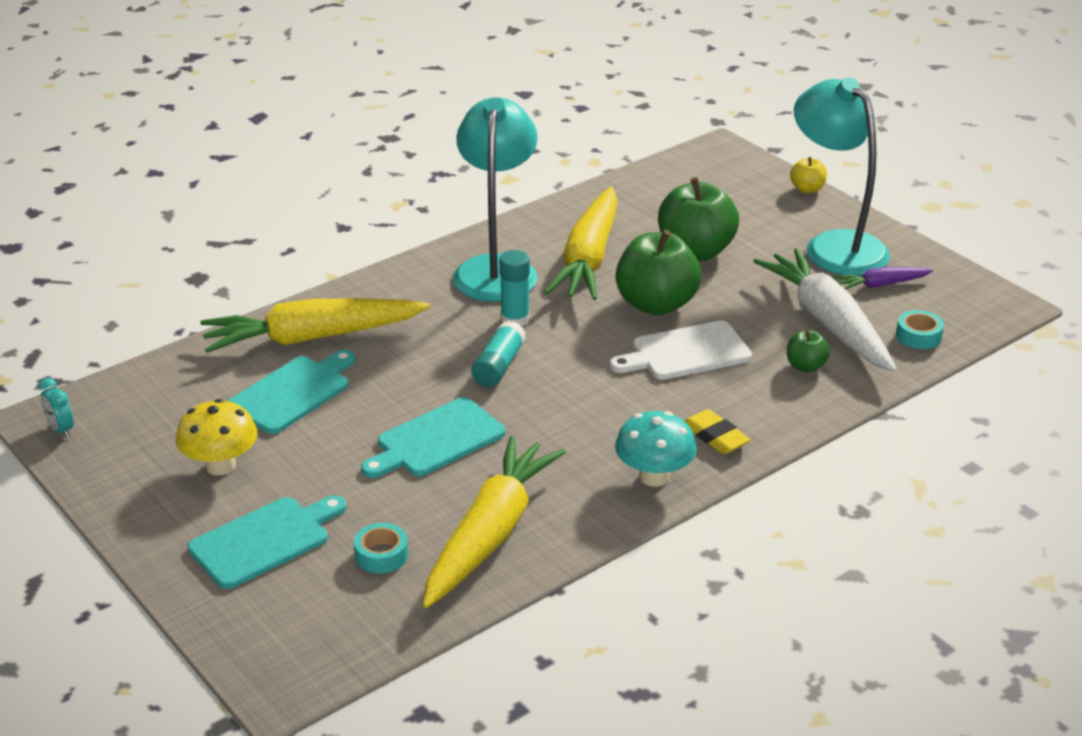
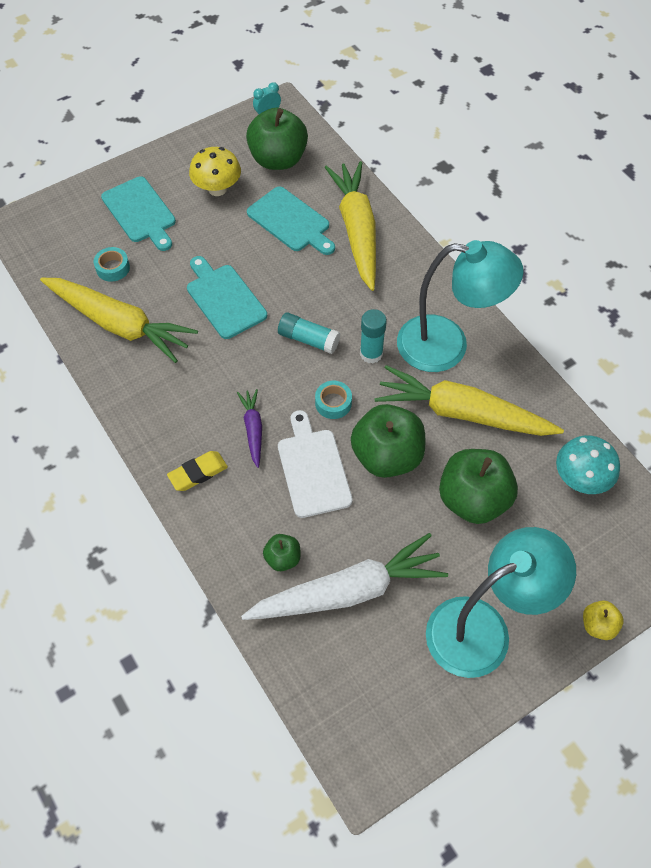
camera: 95 degrees right, 25 degrees up
turquoise mushroom [615,411,697,487] -> turquoise mushroom moved to [556,435,620,494]
purple carrot [834,267,933,290] -> purple carrot moved to [237,389,262,468]
turquoise tape [896,310,944,349] -> turquoise tape moved to [315,381,352,419]
none -> green apple [246,108,308,170]

